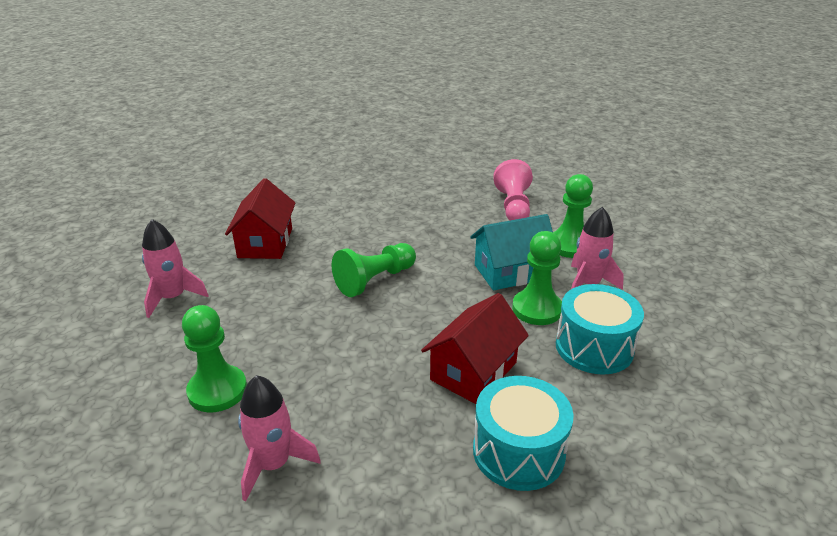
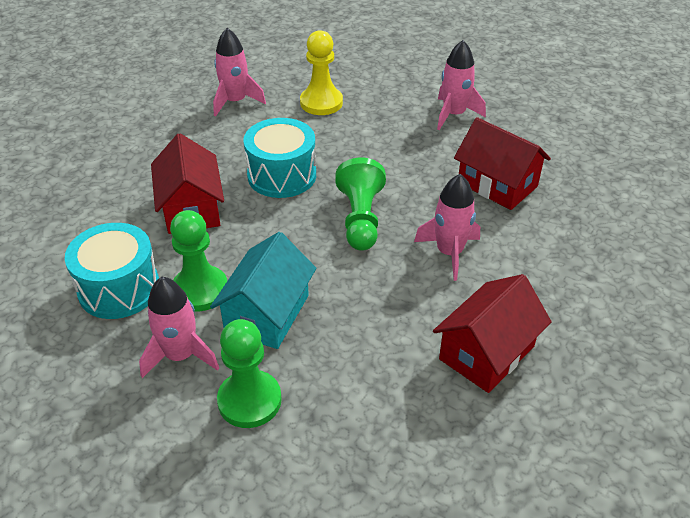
camera: 130 degrees right, 10 degrees up
green pawn [182,305,247,412] -> yellow pawn [300,30,343,115]
turquoise drum [473,376,574,491] -> turquoise drum moved to [243,118,316,198]
pink pawn [493,159,533,221] -> none
none -> pink rocket [414,174,480,281]
none -> red house [433,274,551,393]

